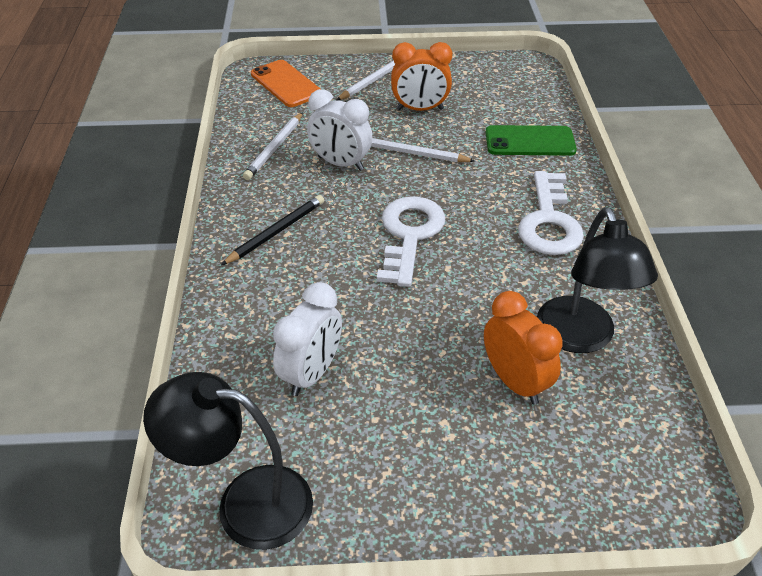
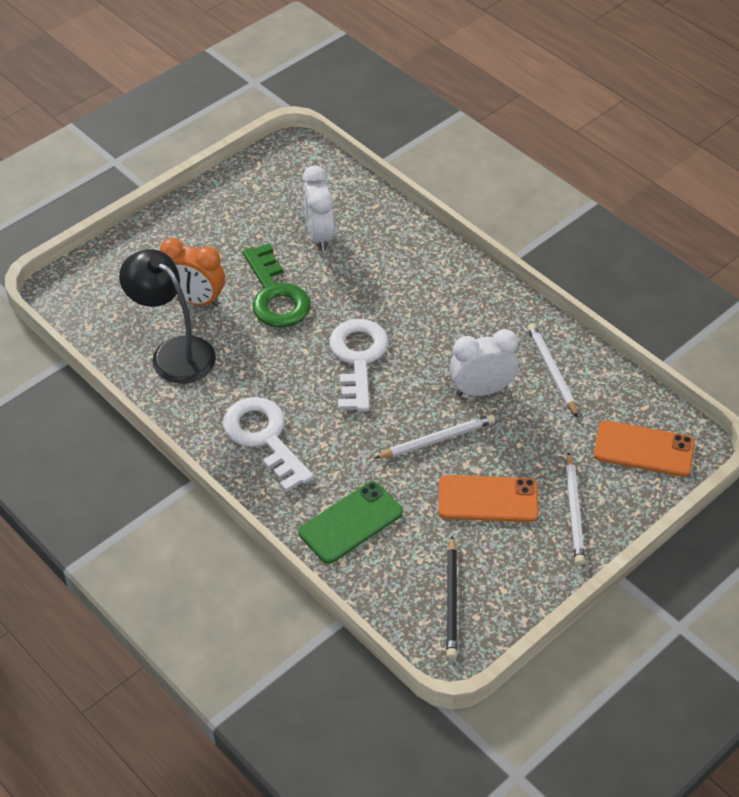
camera: 140 degrees right, 5 degrees up
black lamp [143,372,313,550] -> none
black pencil [221,195,324,265] -> black pencil moved to [446,536,457,659]
white key [377,196,445,287] -> white key turned 150 degrees counterclockwise [329,319,389,412]
orange clock [391,42,453,111] -> orange phone [438,475,538,522]
none -> green key [243,243,311,327]

